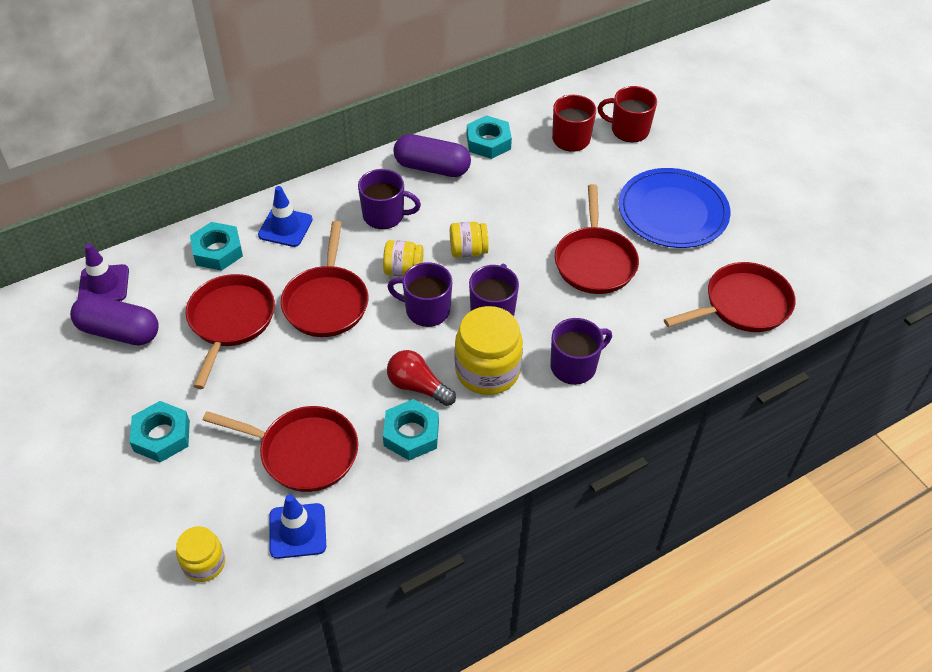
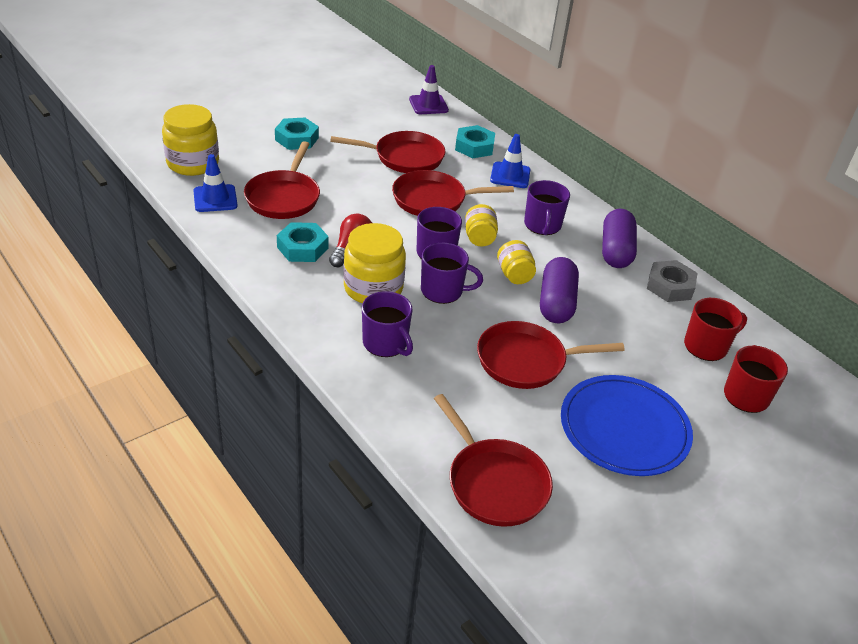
camera: 80 degrees right, 10 degrees down
purple capsule [70,295,159,345] -> purple capsule moved to [540,257,579,323]
yellow jar [176,526,225,582] -> yellow jar [162,104,219,176], size x1.75
turquoise nut [467,115,512,159] -> grey nut [647,260,697,302]

